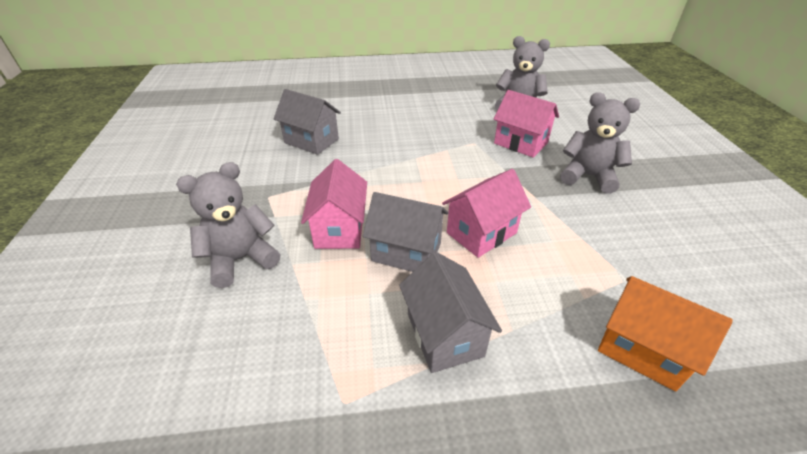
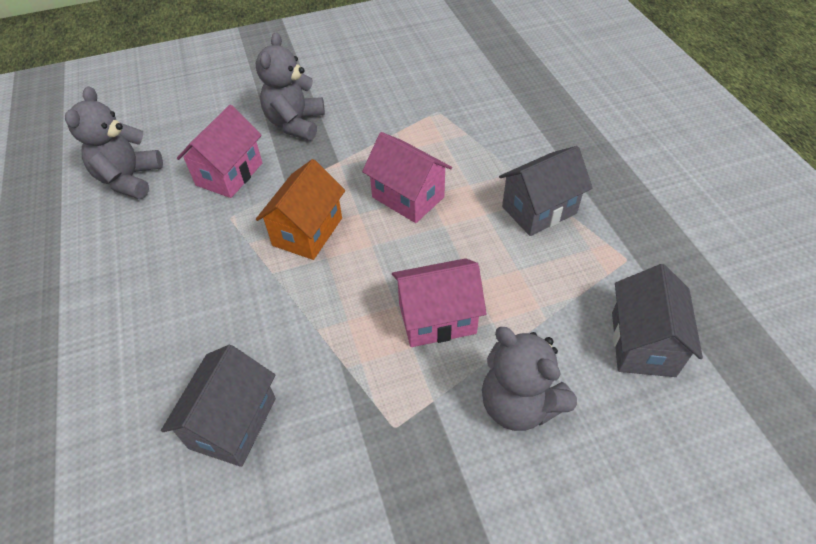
camera: 100 degrees left, 10 degrees up
grey house [363,192,448,272] -> grey house moved to [612,264,703,377]
orange house [598,276,733,391] -> orange house moved to [256,159,345,260]

